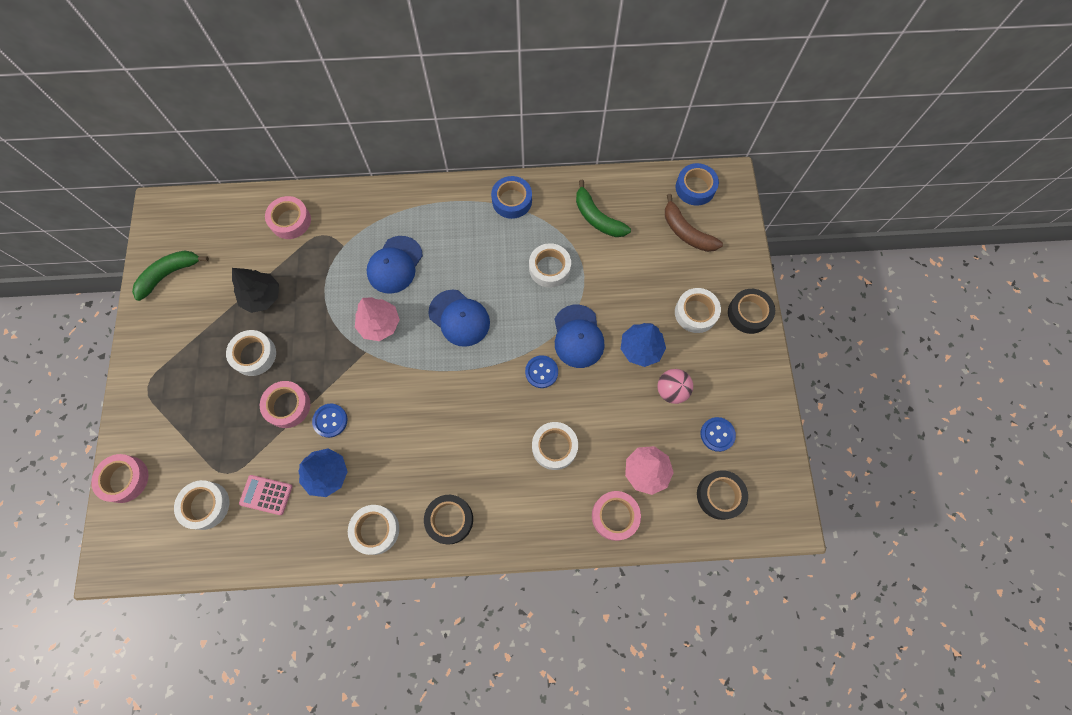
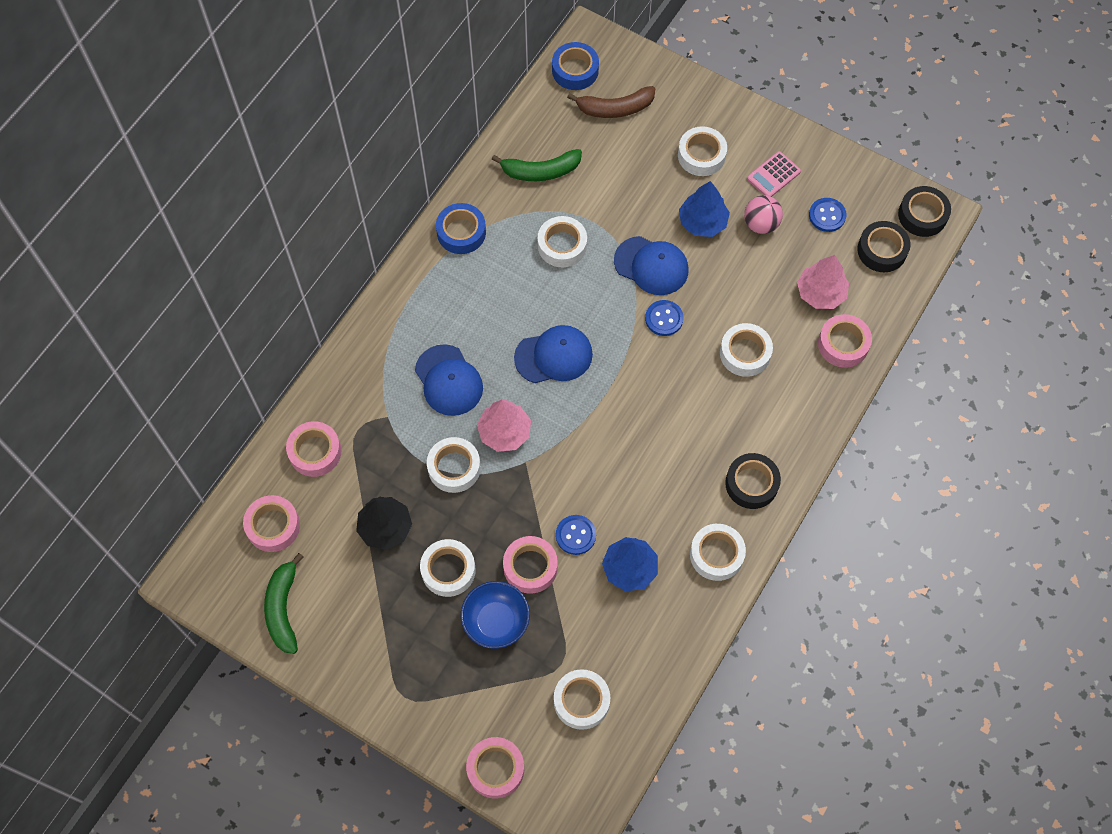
camera: 55 degrees left, 5 degrees down
pink calculator [239,475,292,515] -> pink calculator moved to [747,151,801,197]
black tape [728,289,775,334] -> black tape moved to [898,186,951,237]
none -> pink tape [243,495,300,552]
none -> white tape [427,437,481,493]
none -> blue bowl [461,581,530,649]

